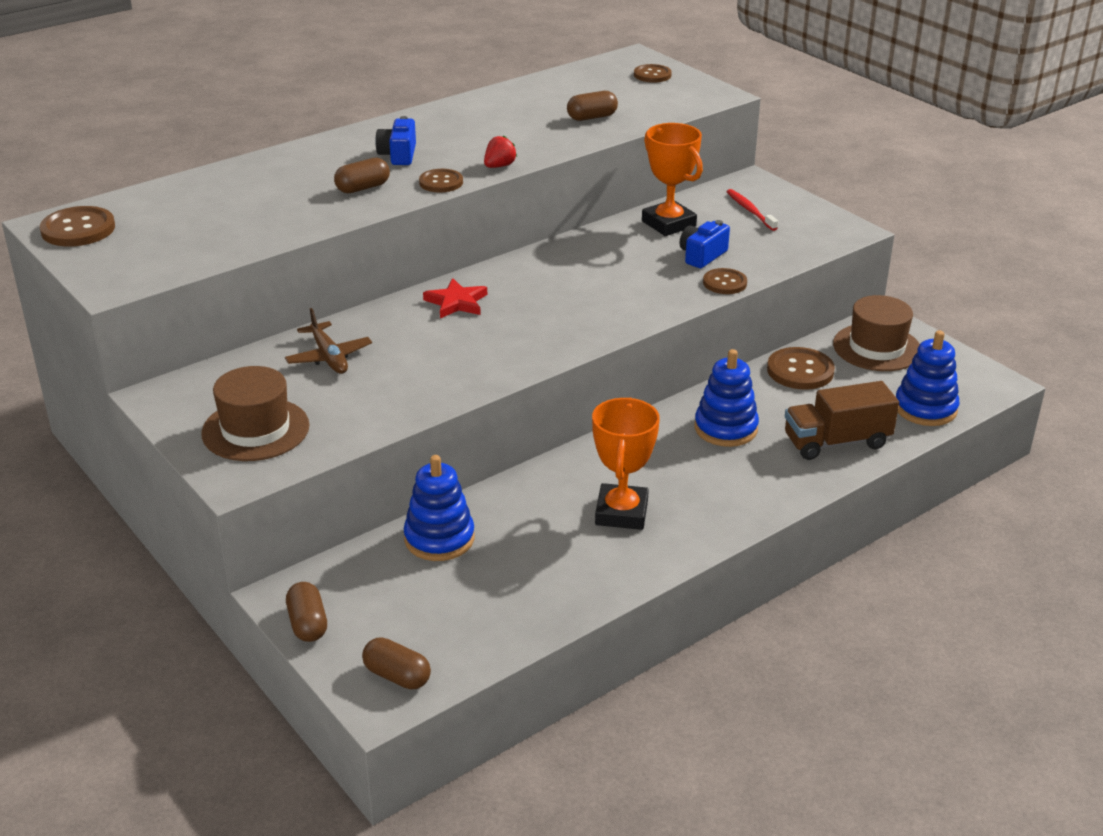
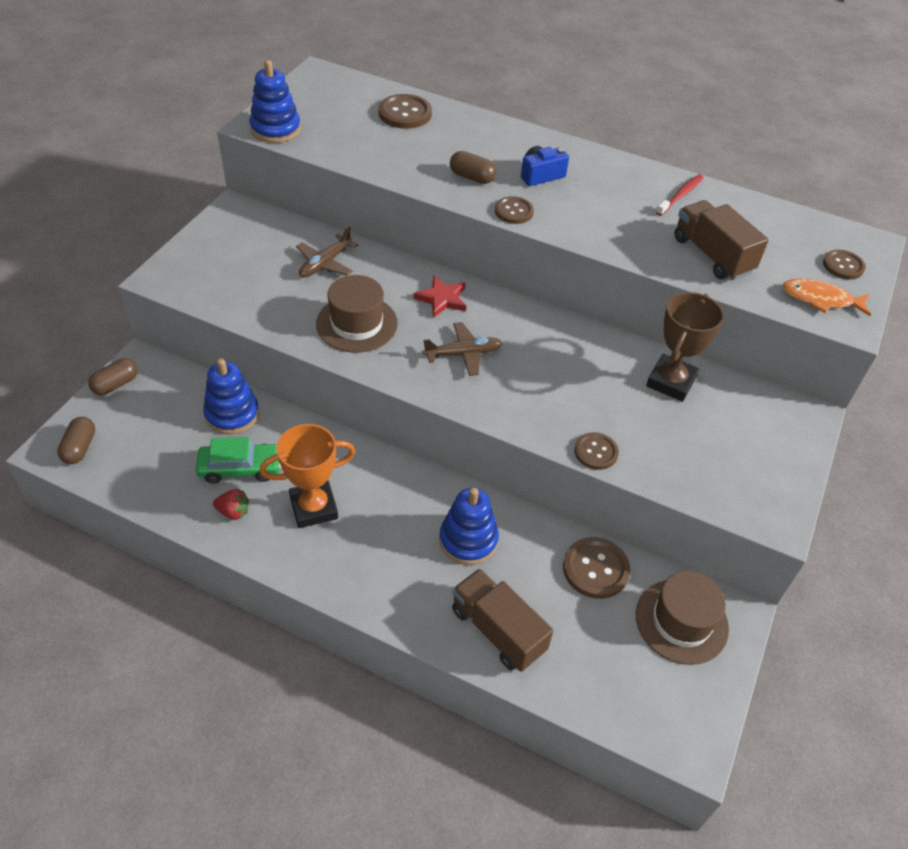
camera: 60 degrees right, 15 degrees up
brown button [40,206,115,247] -> brown button moved to [379,94,432,129]
brown hat [201,366,309,461] -> brown hat moved to [316,275,398,353]
red strawberry [484,135,517,168] -> red strawberry moved to [213,489,249,520]
brown capsule [567,91,618,121] -> brown truck [674,200,769,280]
orange trophy [642,123,703,236] -> brown trophy [646,292,724,401]
blue camera [680,220,730,268] -> none
red toothbrush [726,189,778,231] -> red toothbrush moved to [656,174,704,216]
blue stacking toy [896,330,959,426] -> blue stacking toy moved to [249,60,301,143]
none -> green car [196,437,281,484]
none -> brown plane [423,322,502,376]
none -> orange fish [782,279,871,316]

